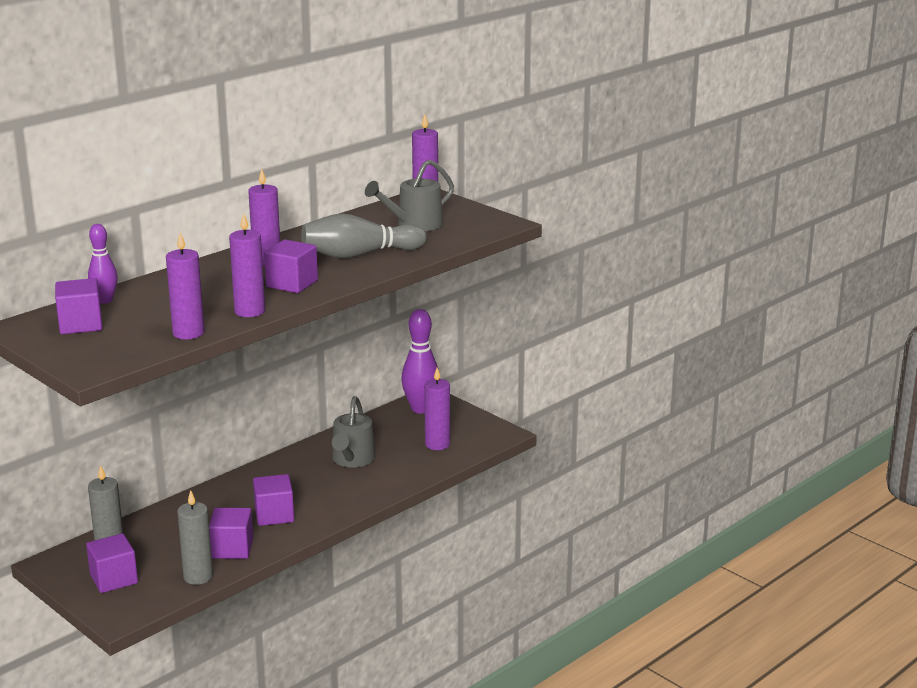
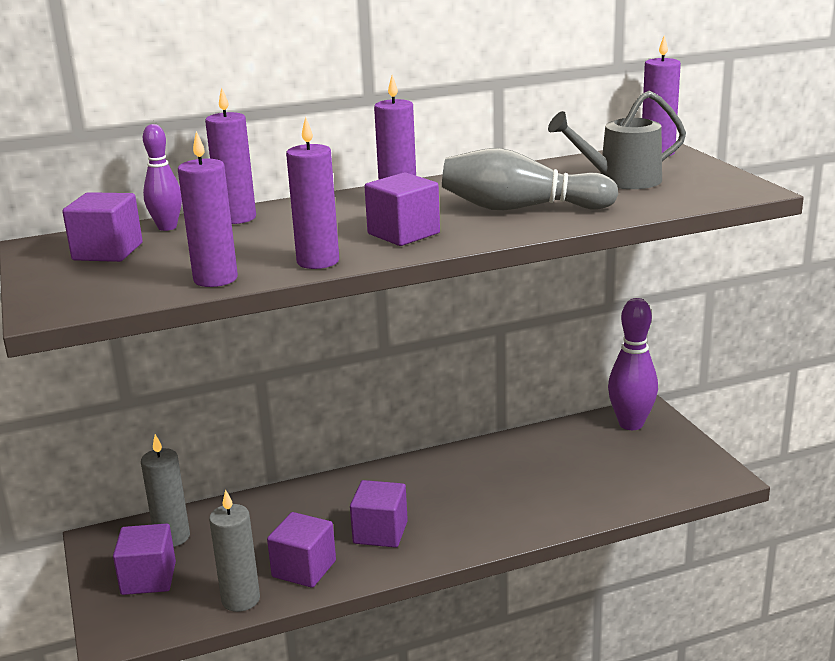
camera: 25 degrees right, 0 degrees up
grey watering can [332,396,376,467] -> none
purple candle [424,368,450,450] -> purple candle moved to [205,87,256,224]

